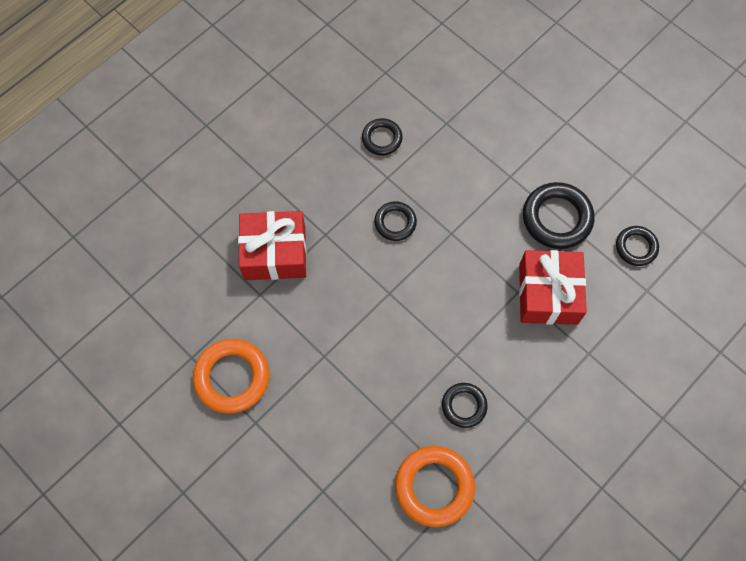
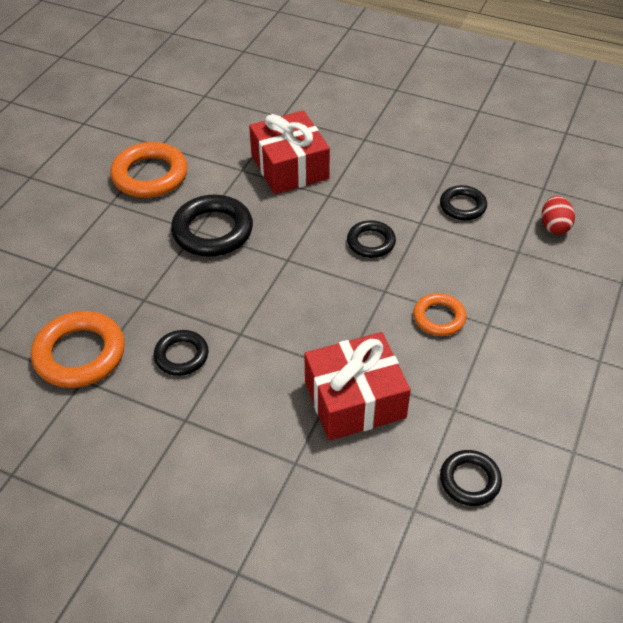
camera: 70 degrees right, 20 degrees down
black ring [523,182,594,249] -> black ring moved to [171,195,253,257]
none -> orange ring [413,293,466,336]
none -> red egg [541,196,575,235]

